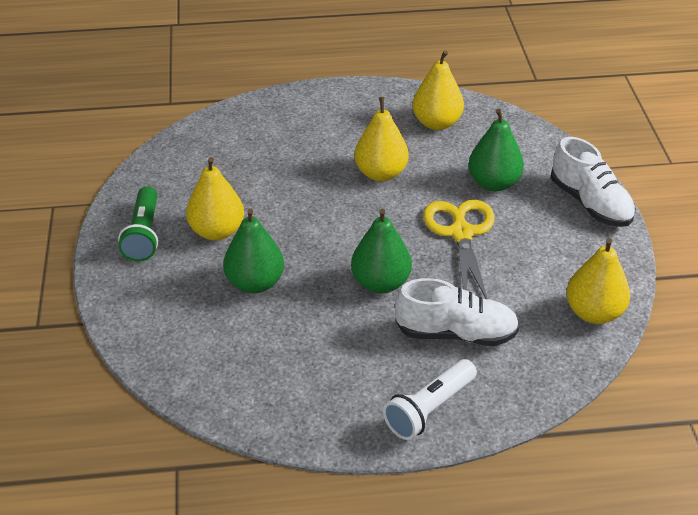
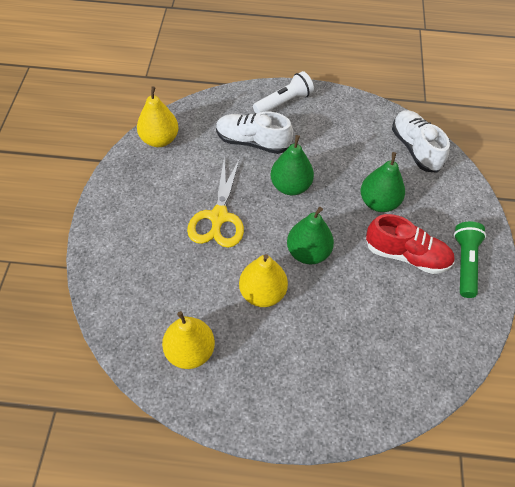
camera: 170 degrees left, 15 degrees up
yellow pear [186,157,244,240] -> red shoe [366,214,455,274]
green pear [468,109,524,191] -> green pear moved to [287,207,334,264]
white shoe [551,137,636,227] -> white shoe moved to [392,110,450,173]

